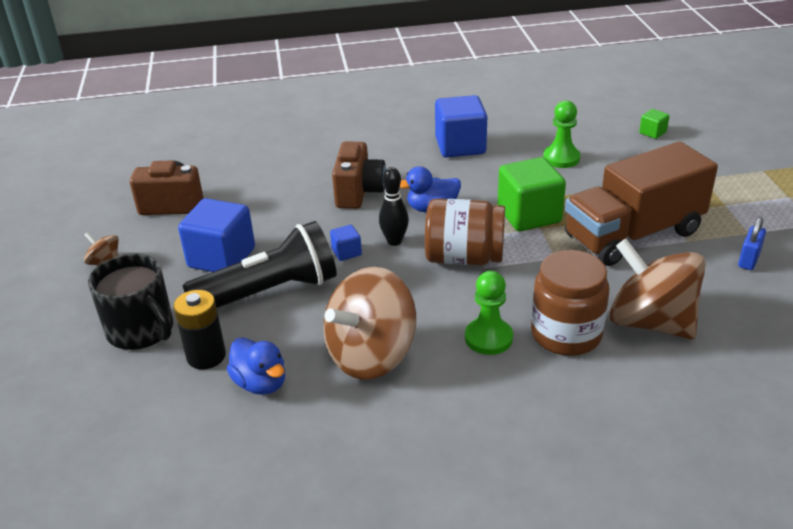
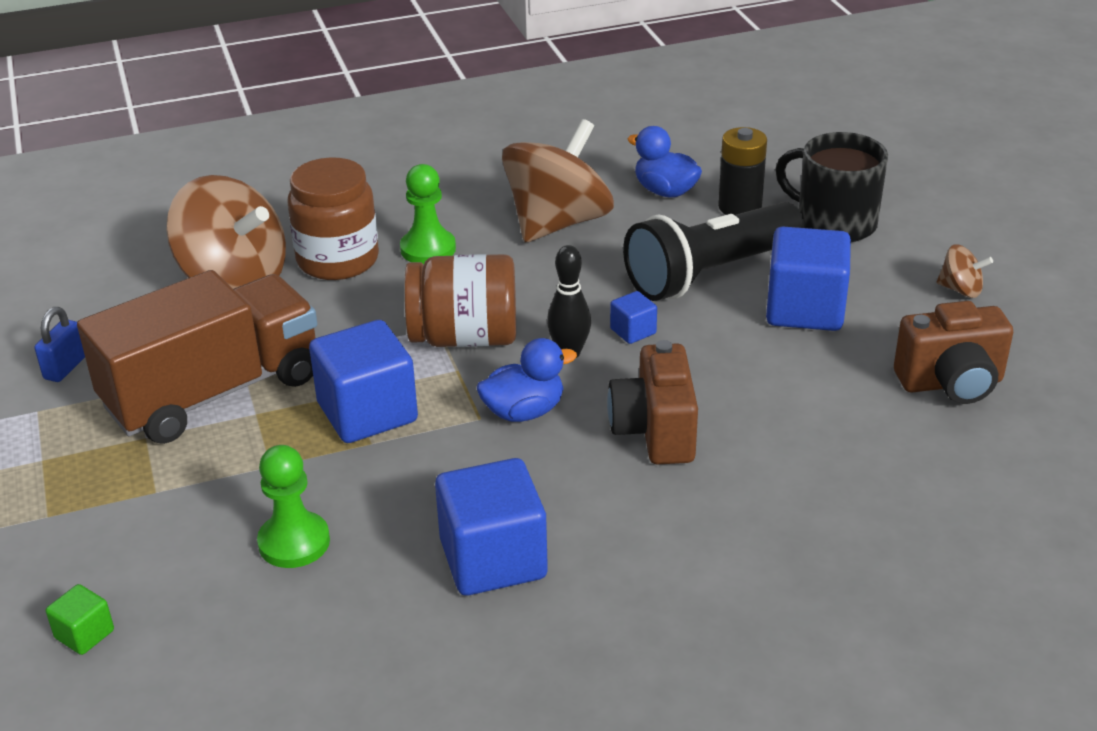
camera: 170 degrees right, 0 degrees up
green cube [498,157,566,231] -> blue cube [309,320,418,443]

